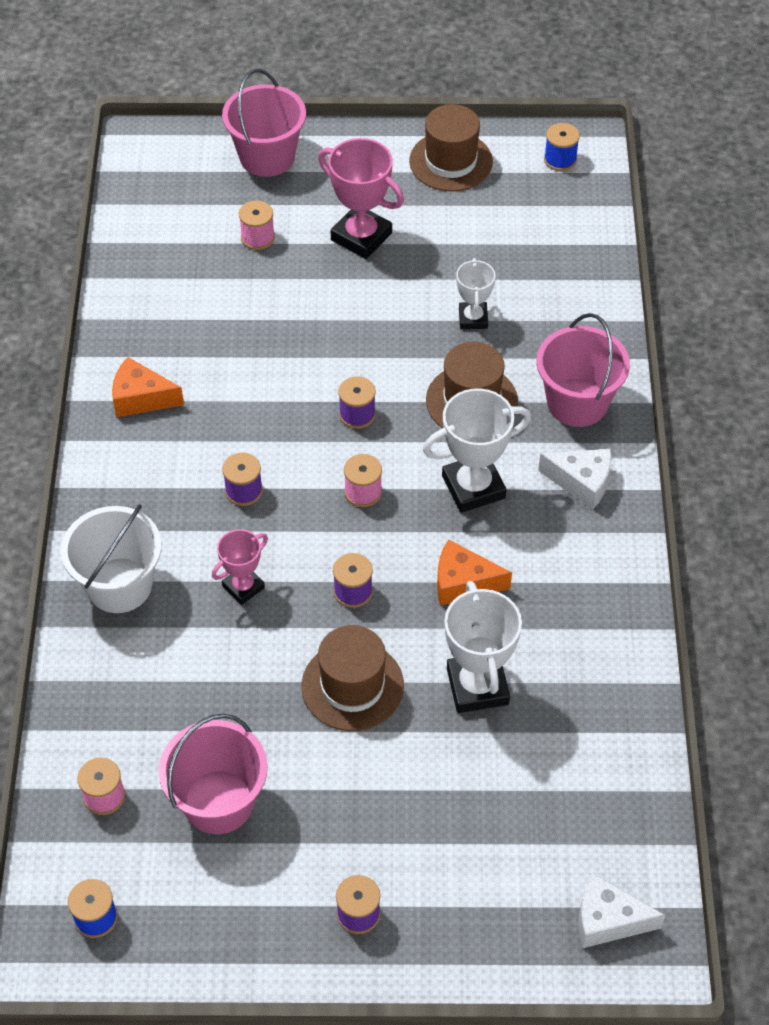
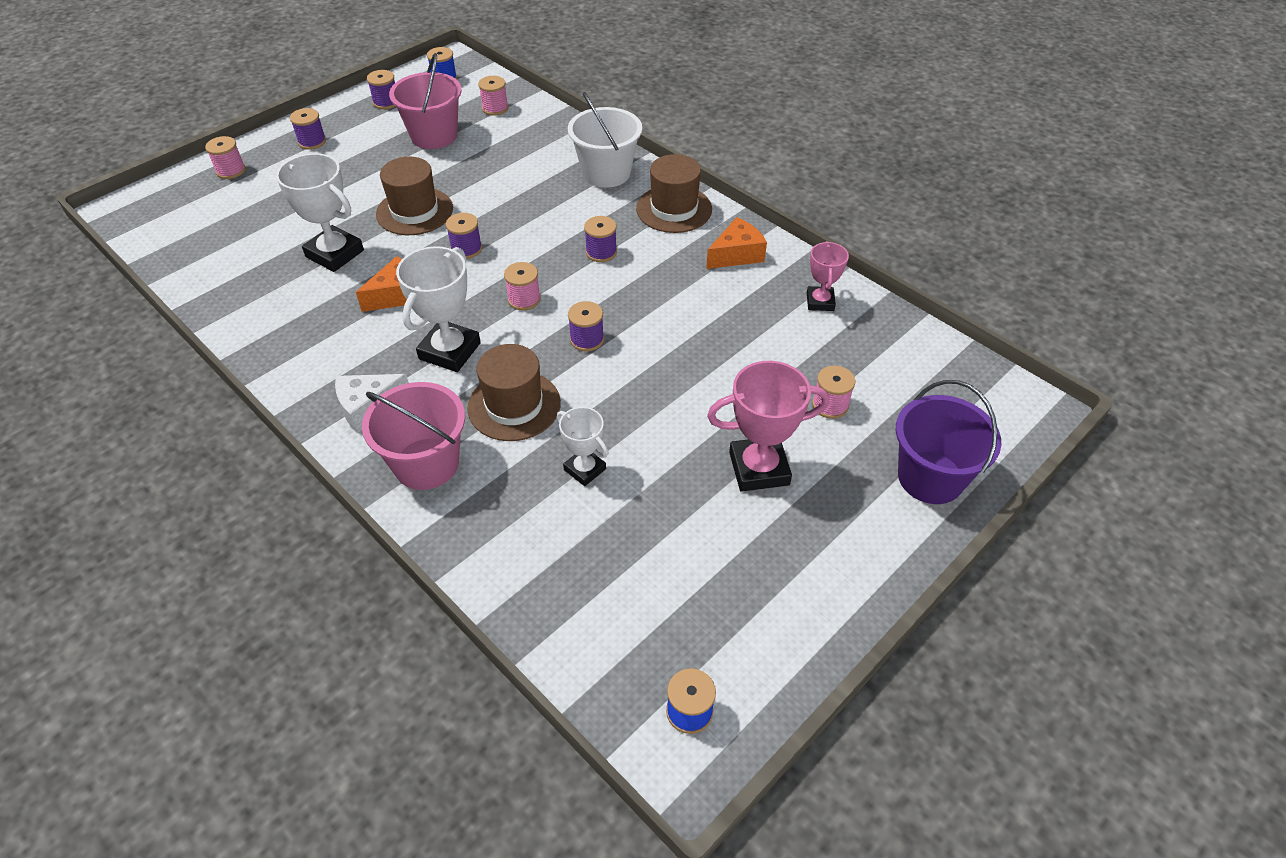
camera: 135 degrees right, 5 degrees down
pink trophy [212,529,268,605] -> pink trophy moved to [807,241,849,311]
pink bucket [222,69,306,177] -> purple bucket [896,380,1001,504]
brown hat [409,104,493,192] -> brown hat moved to [636,154,712,233]
white cheese [578,872,665,948] -> none
none -> pink spool [205,136,246,179]
none -> purple spool [367,70,395,109]

